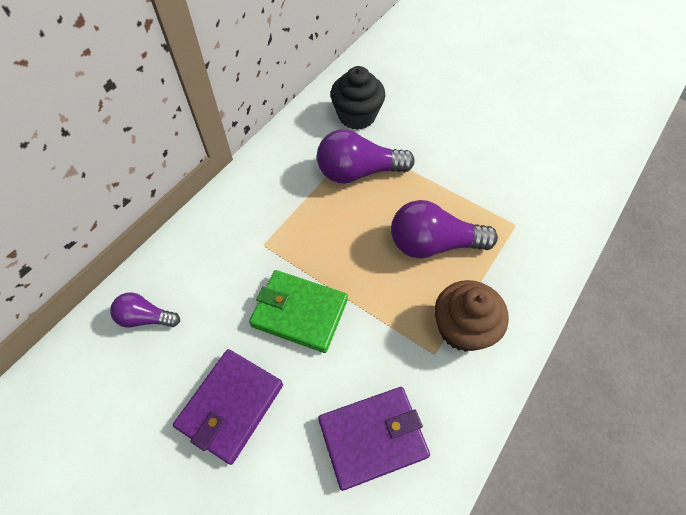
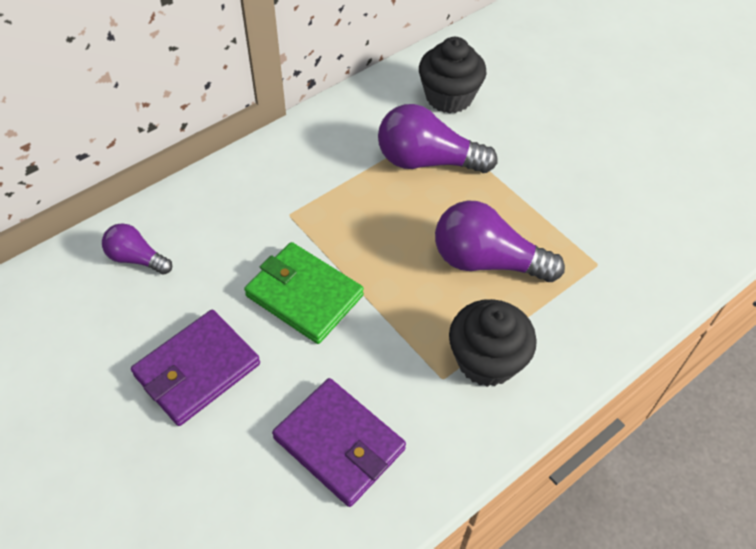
camera: 15 degrees right, 5 degrees down
purple wallet [318,387,430,491] -> purple wallet turned 45 degrees clockwise [272,378,406,507]
brown cupcake [435,280,509,352] -> black cupcake [449,299,537,387]

